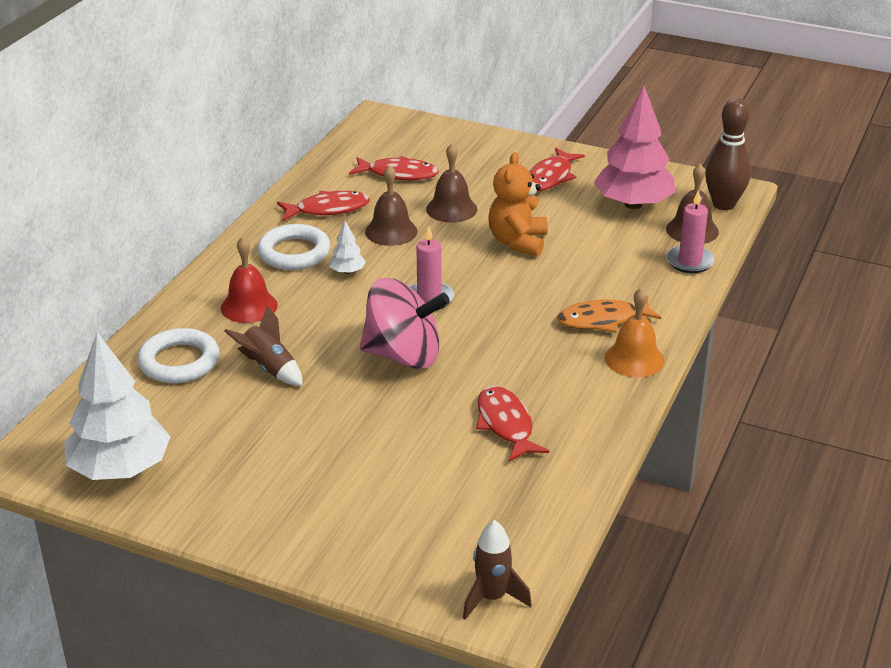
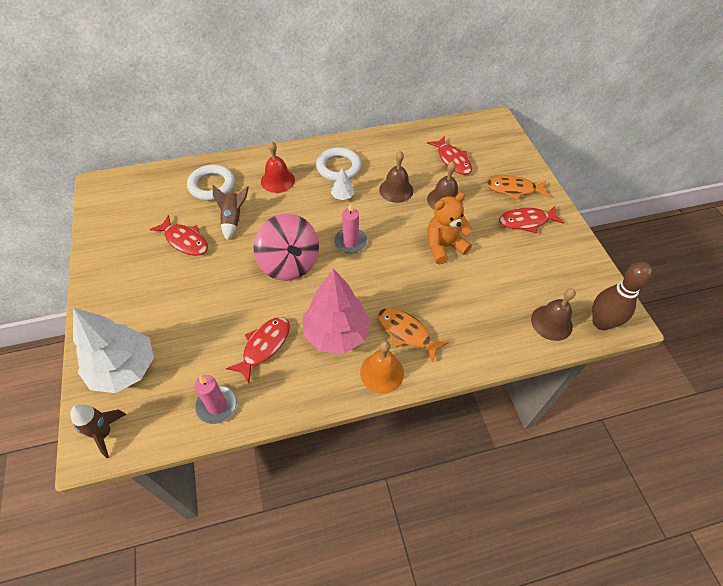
camera: 50 degrees right, 20 degrees up
white tree [64,332,171,480] -> white tree moved to [73,308,154,393]
red fish [277,191,370,221] -> red fish moved to [150,215,208,256]
pink tree [594,86,676,209] -> pink tree moved to [303,269,371,354]
pink candle [666,190,715,273] -> pink candle moved to [194,375,237,424]
none -> orange fish [486,176,549,200]

